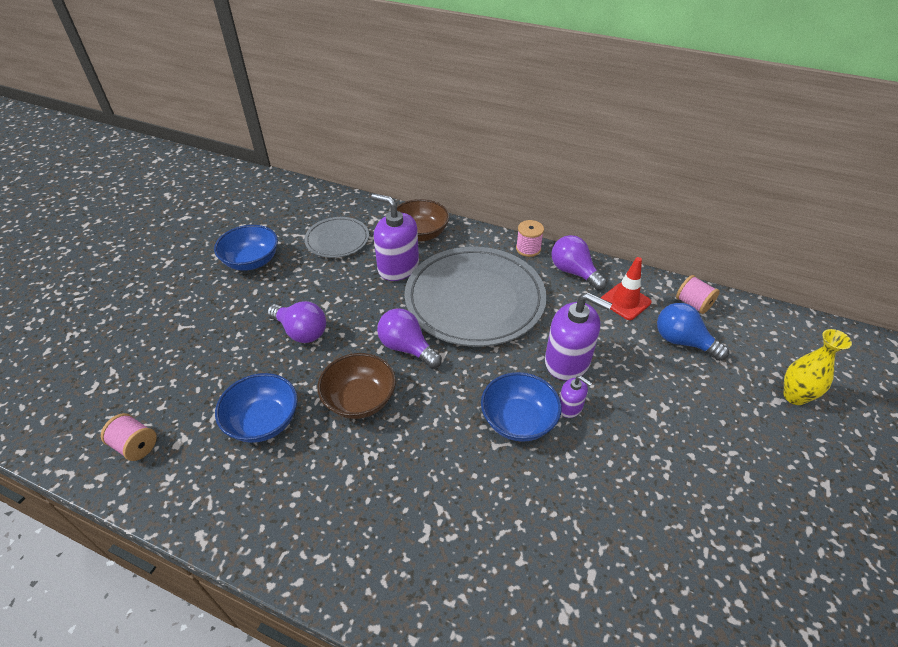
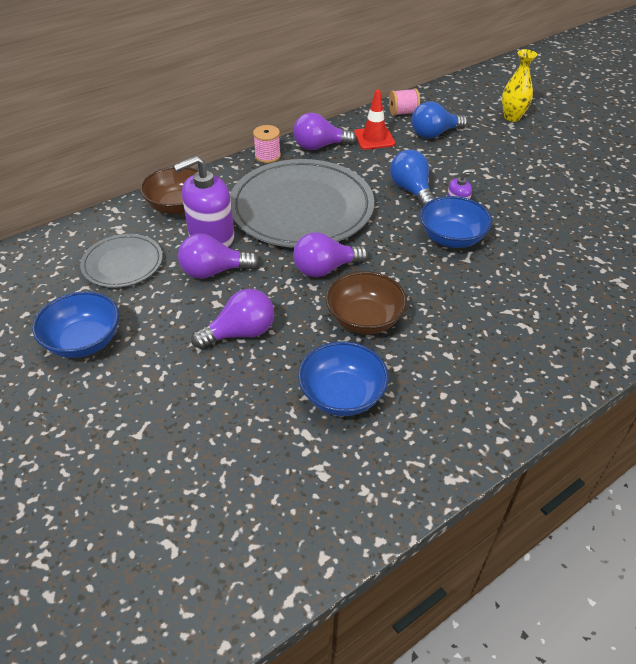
camera: 60 degrees left, 0 degrees up
pink spool [101,413,157,461] -> none
purple soap dispenser [545,292,612,381] -> blue light bulb [390,149,435,208]
none -> purple light bulb [178,233,259,279]

